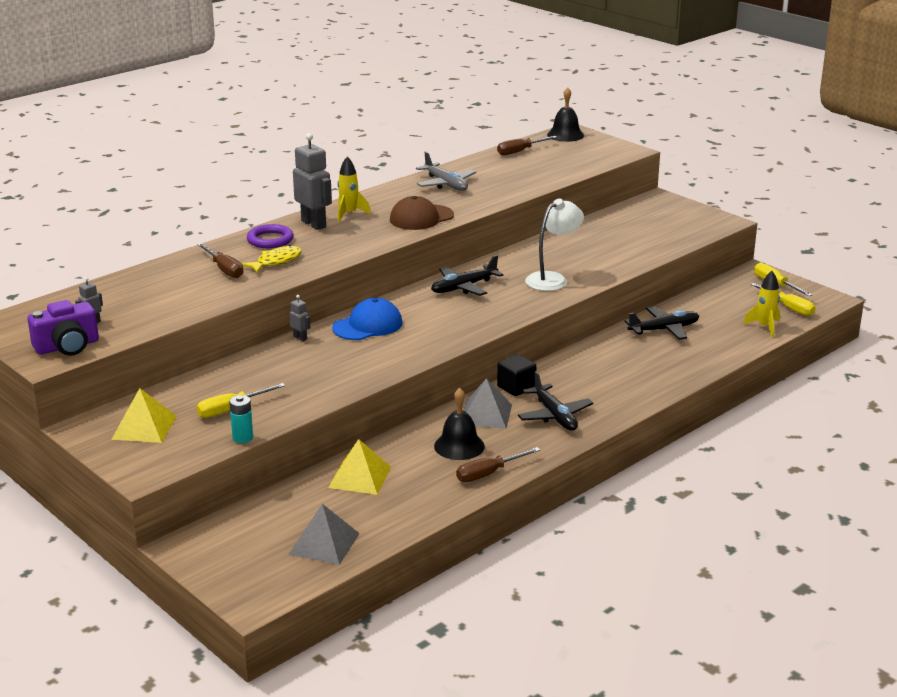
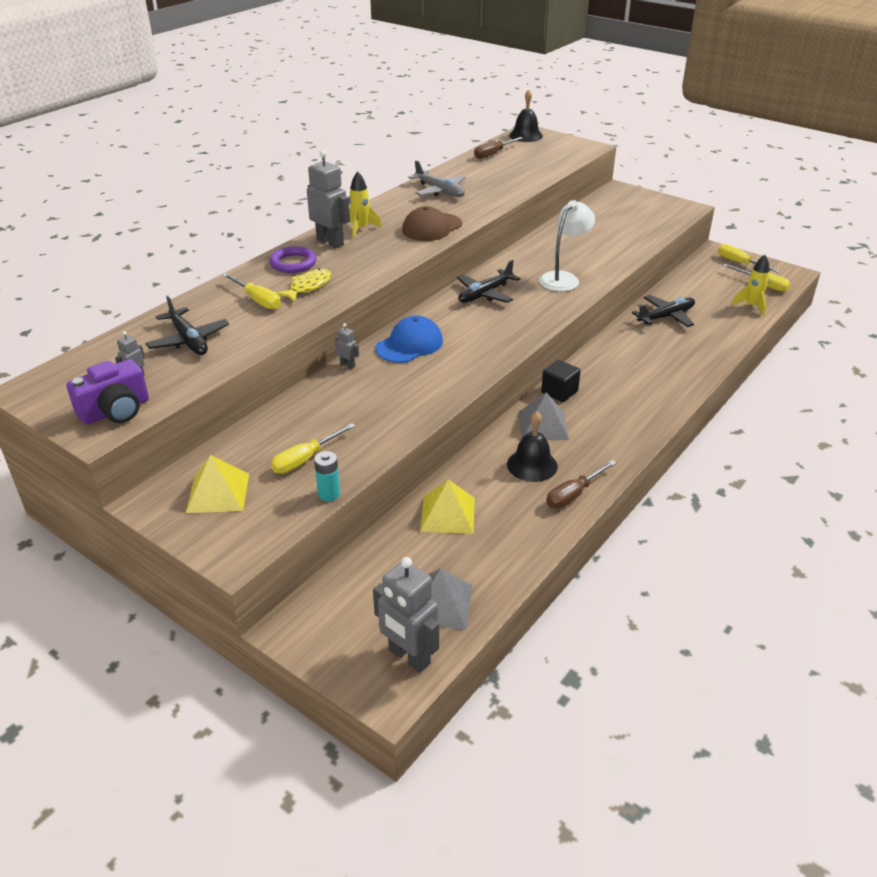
camera: 10 degrees left, 10 degrees up
brown screwdriver [197,243,243,278] -> yellow screwdriver [223,273,281,310]
black plane [518,371,593,431] -> black plane moved to [146,295,229,355]
none -> grey robot [373,557,439,673]

